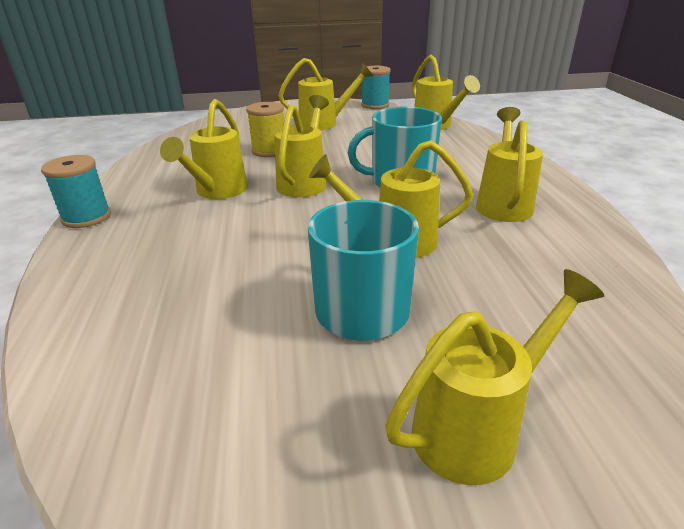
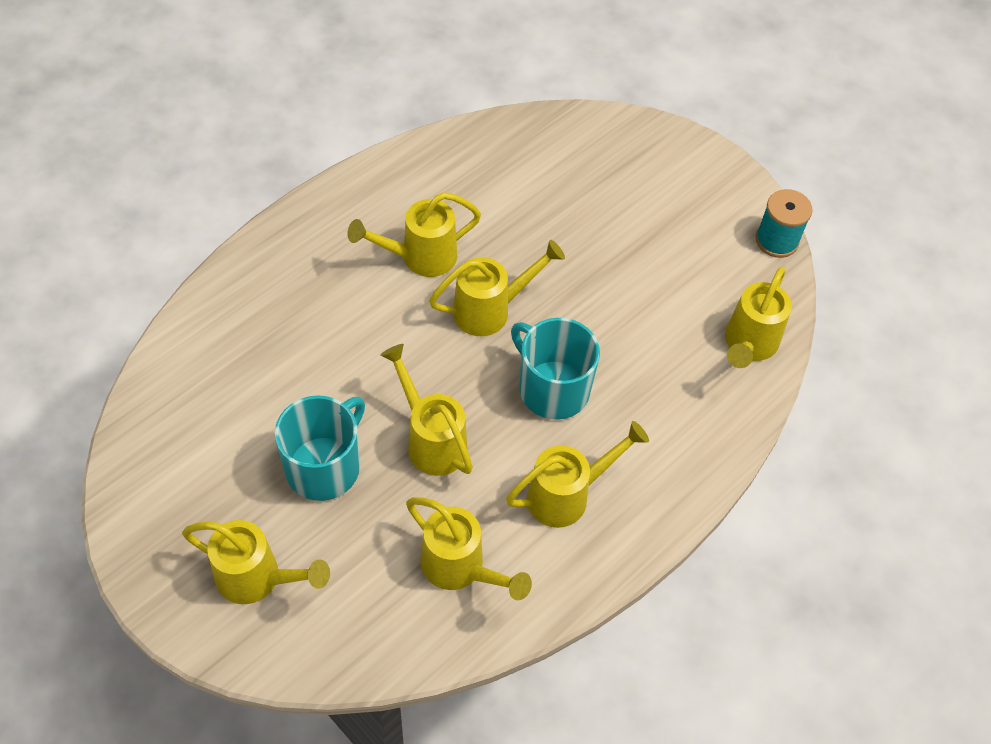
camera: 50 degrees right, 25 degrees up
turquoise spool [41,155,111,228] -> none
yellow spool [246,102,284,157] -> none
yellow watering can [278,58,373,130] -> yellow watering can moved to [406,497,532,600]

